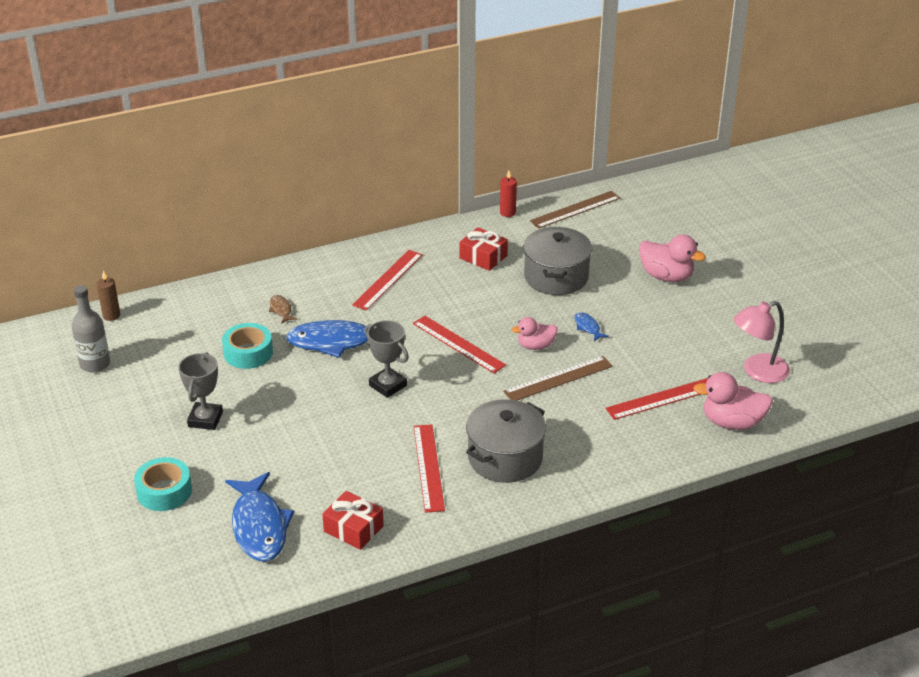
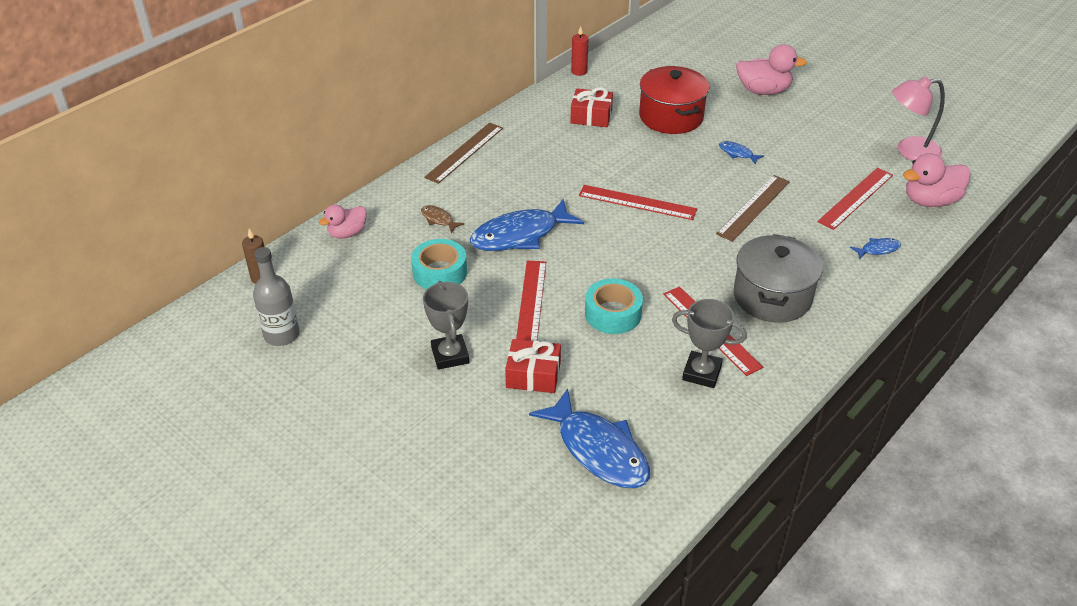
camera: 25 degrees left, 5 degrees up
turquoise tape [134,457,192,511] -> turquoise tape moved to [585,278,643,334]
red gift [322,491,384,550] -> red gift moved to [505,339,561,393]
red ruler [352,250,423,311] -> red ruler moved to [516,260,546,341]
grey trophy [365,320,409,398] -> grey trophy moved to [672,299,747,388]
pink duck [511,317,558,350] -> pink duck moved to [319,205,367,239]
grey pot [523,227,592,295] -> red pot [639,66,709,134]
brown ruler [530,191,620,229] -> brown ruler moved to [424,123,503,184]
pink lamp [734,301,790,383] -> pink lamp turned 45 degrees clockwise [892,76,945,161]
none -> blue fish [850,238,901,259]

